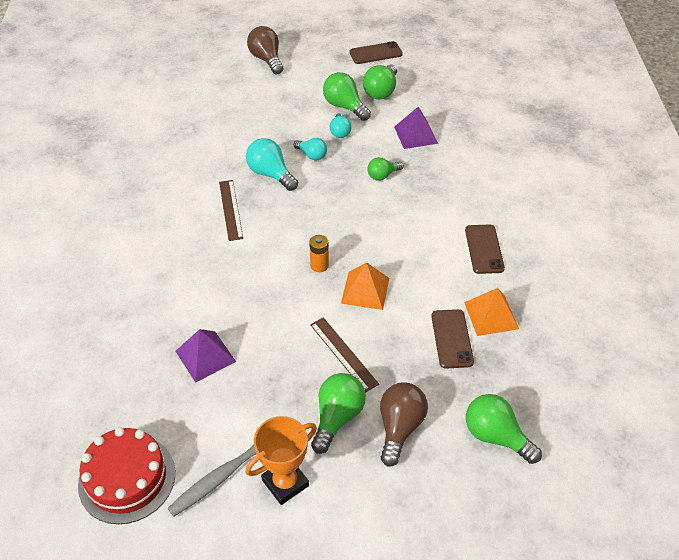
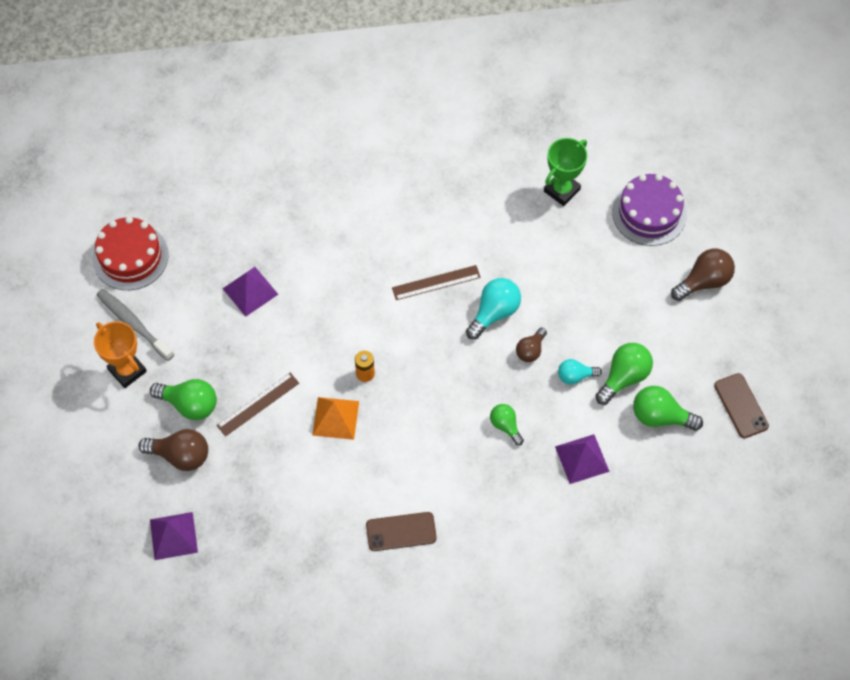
camera: 85 degrees right, 15 degrees up
turquoise light bulb [294,138,327,160] -> brown light bulb [516,328,547,362]
brown phone [431,309,474,369] -> none
orange pyramid [464,288,519,336] -> none
green light bulb [466,394,542,464] -> purple pyramid [150,512,198,560]
none -> green trophy [544,138,587,206]
none -> purple cake [612,174,687,246]

